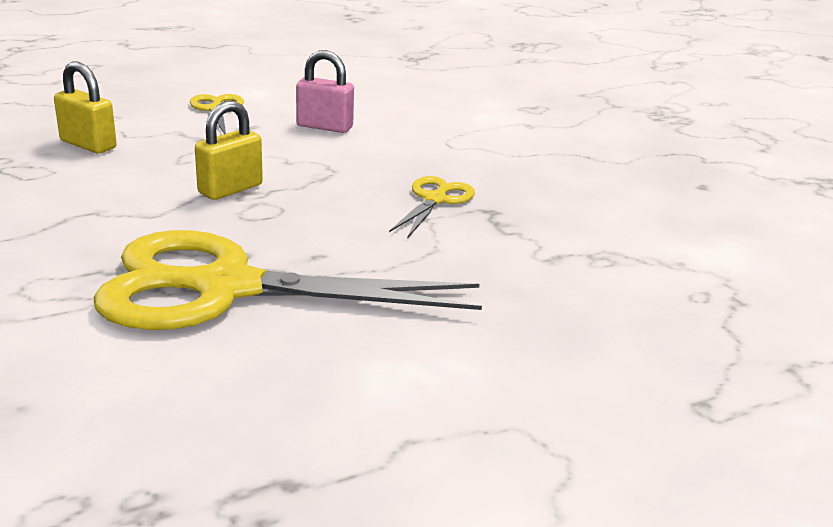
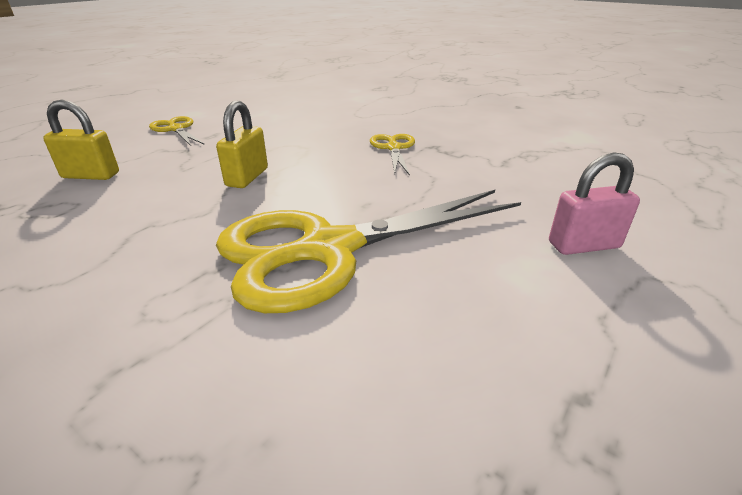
camera: 25 degrees left, 5 degrees up
pink padlock [296,50,354,133] -> pink padlock moved to [549,152,640,255]

